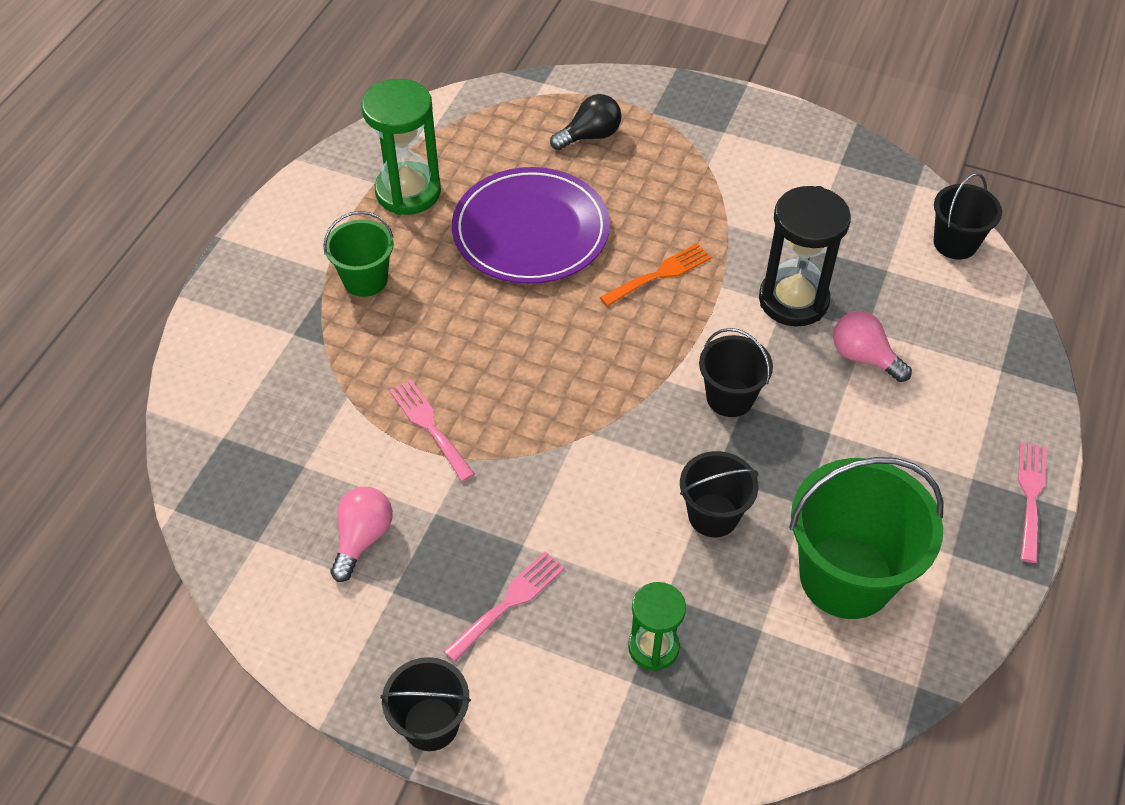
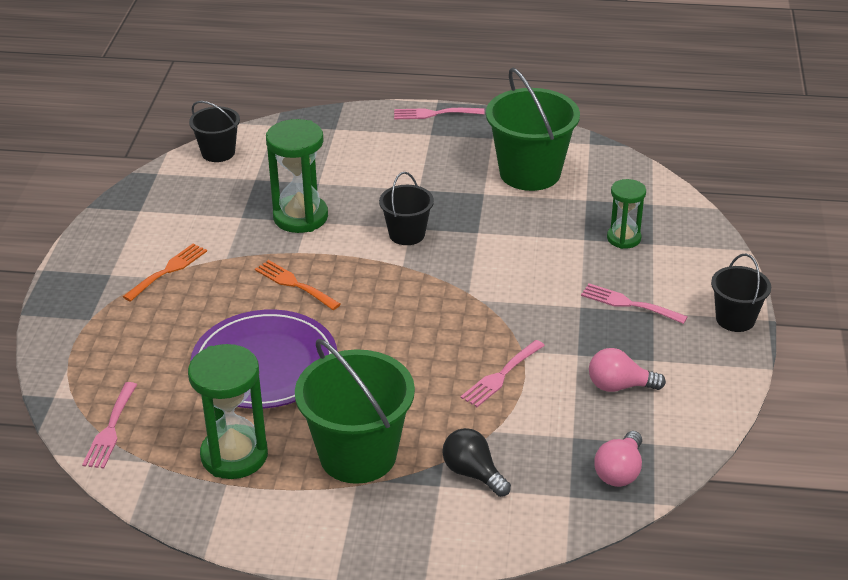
camera: 105 degrees left, 15 degrees down
green bucket [323,211,394,297] -> green bucket [295,339,415,484], size x1.79
black light bulb [550,94,622,150] -> black light bulb moved to [442,428,511,497]
black bucket [680,451,759,537] -> none
black hourglass [759,186,851,327] -> green hourglass [266,119,328,233]
pink light bulb [833,311,912,382] -> pink light bulb moved to [594,431,642,487]
none -> pink fork [82,382,137,469]
none -> orange fork [123,243,207,302]

